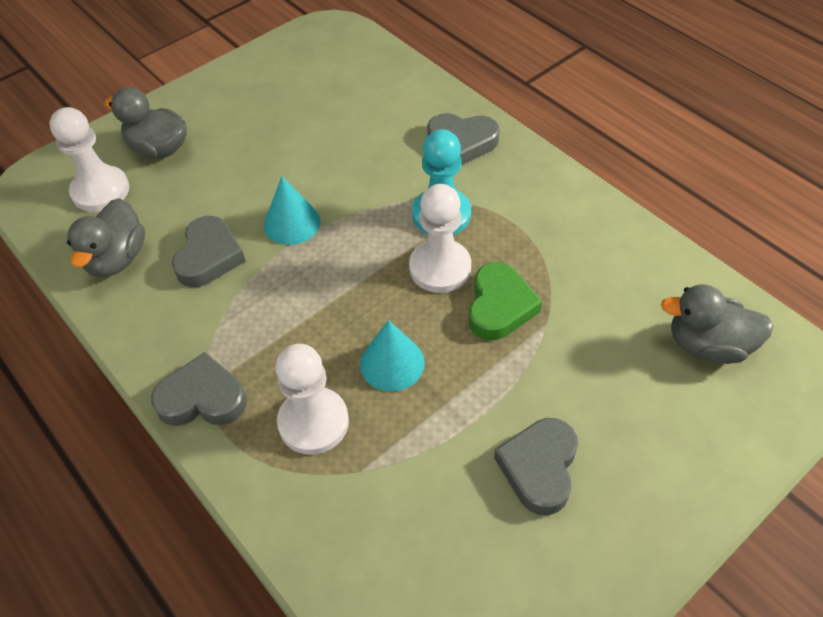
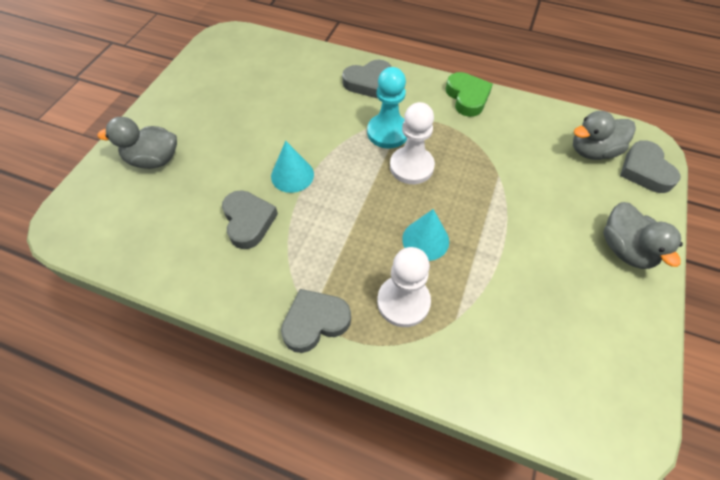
camera: 30 degrees left, 5 degrees up
white pawn [50,107,129,212] -> none
grey duck [67,198,145,277] -> grey duck moved to [603,202,683,269]
green heart [469,262,542,340] -> green heart moved to [446,72,493,117]
grey heart [494,418,578,515] -> grey heart moved to [620,140,680,193]

